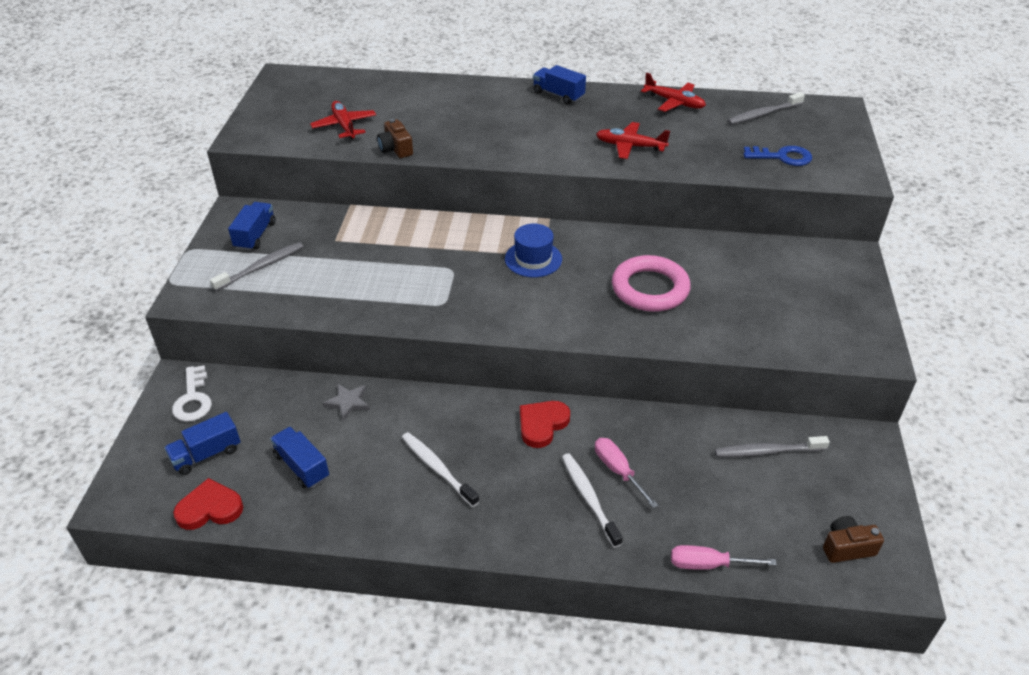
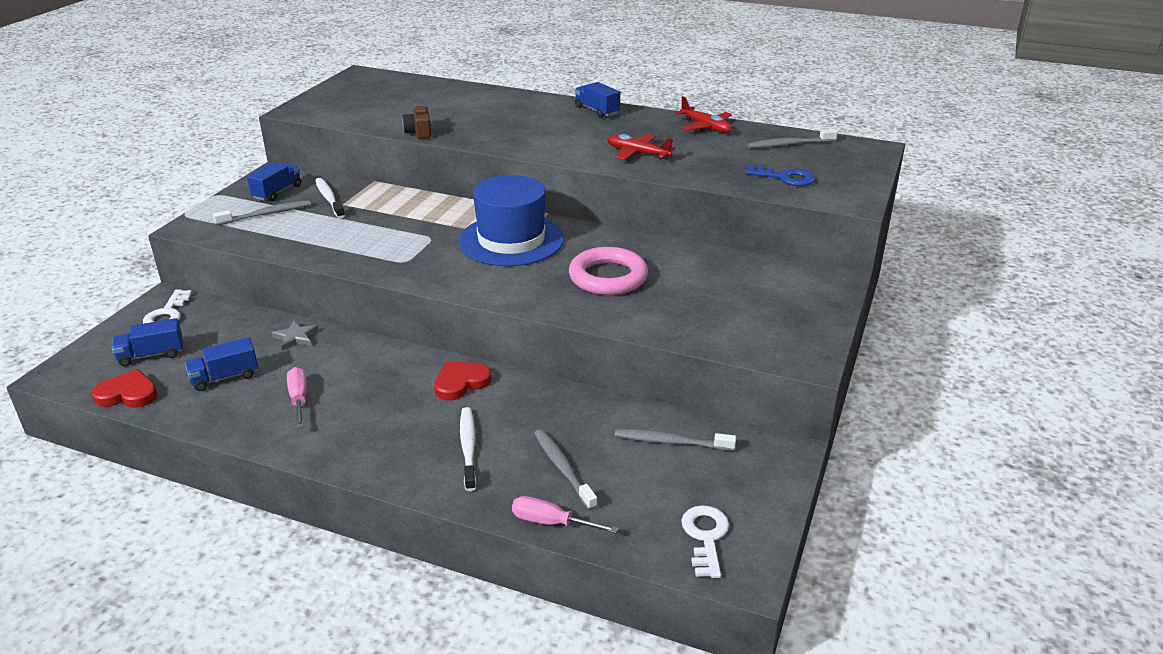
camera: 15 degrees right, 10 degrees down
blue truck [270,427,329,488] -> blue truck turned 90 degrees counterclockwise [185,338,258,391]
red plane [310,101,376,139] -> none
white toothbrush [402,432,479,507] -> white toothbrush moved to [315,178,345,218]
blue hat [505,224,562,277] -> blue hat [459,175,564,266], size x1.85
pink screwdriver [595,438,659,508] -> pink screwdriver moved to [287,367,307,428]
brown camera [823,516,884,563] -> white key [681,505,729,578]
none -> grey toothbrush [534,429,597,510]

